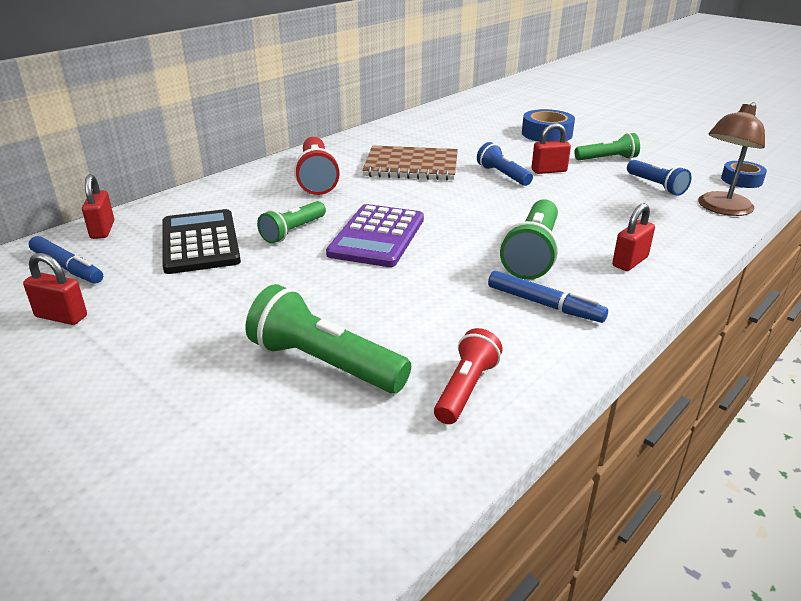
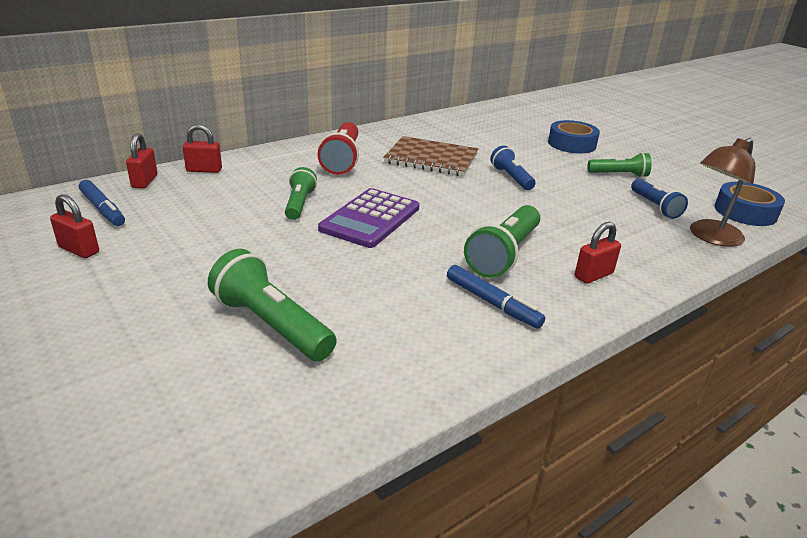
camera: 10 degrees right, 0 degrees up
black calculator [162,209,241,274] -> none
green flashlight [257,201,326,243] -> green flashlight turned 135 degrees clockwise [285,167,317,220]
red flashlight [434,328,503,424] -> none
red padlock [532,123,571,174] -> red padlock moved to [182,124,222,173]
blue tape [721,161,767,188] -> blue tape [715,182,785,226], size x1.53

